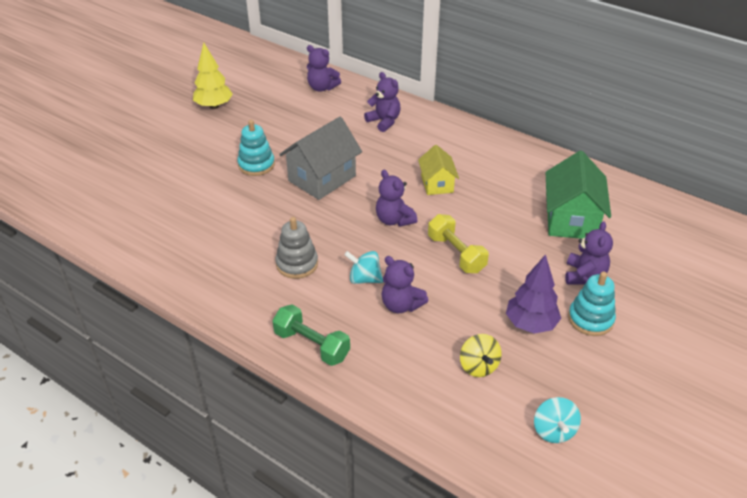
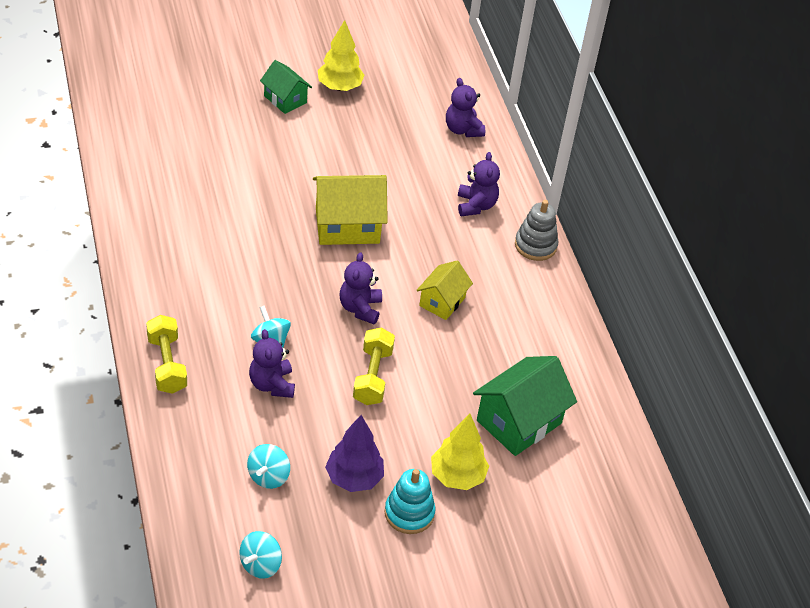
camera: 35 degrees right, 5 degrees up
turquoise stacking toy [237,120,275,176] -> none
green dumbbell [272,305,350,366] -> yellow dumbbell [146,315,187,394]
grey stacking toy [276,217,318,279] -> grey stacking toy moved to [515,200,559,261]
grey house [279,117,362,200] -> yellow house [313,175,388,245]
yellow spinning top [460,334,502,377] -> turquoise spinning top [247,444,290,489]
purple teddy bear [565,221,613,284] -> yellow tree [431,414,489,490]
none -> green house [260,60,312,114]

